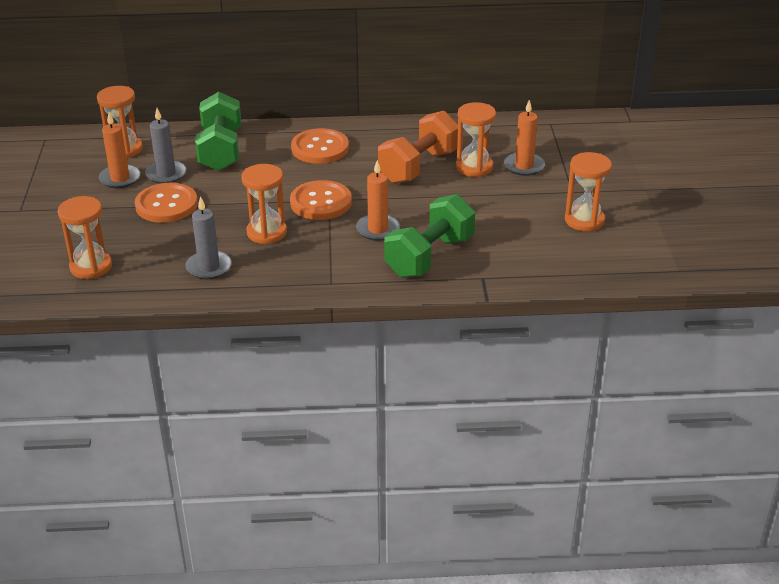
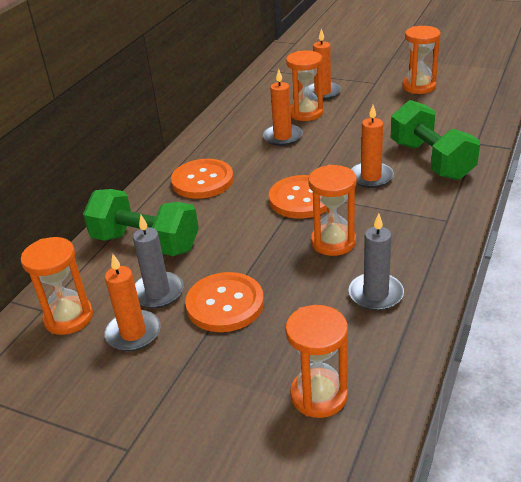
camera: 60 degrees left, 0 degrees up
orange dumbbell [378,111,458,184] -> orange candle [263,69,303,146]

